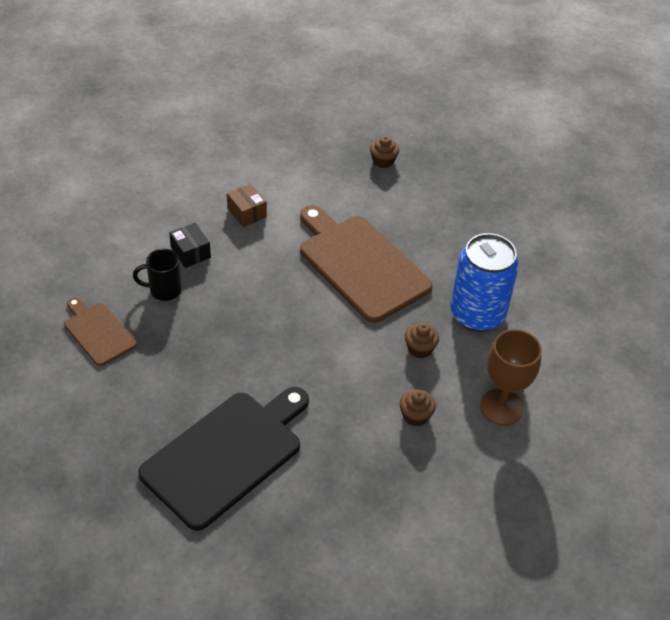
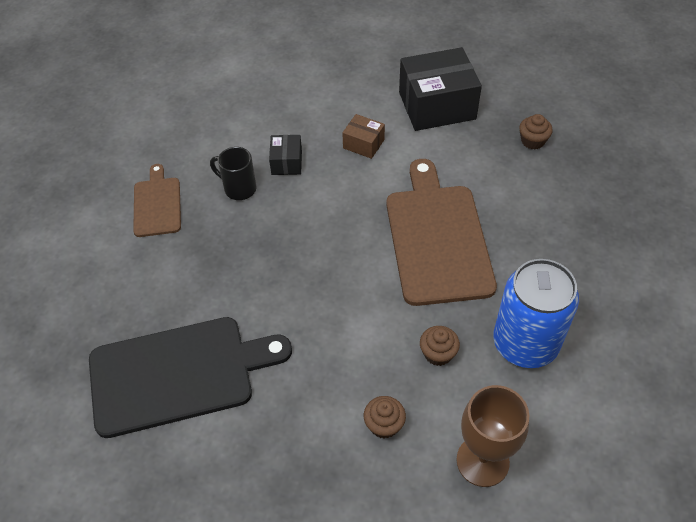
camera: 35 degrees right, 5 degrees up
brown box [227,183,267,227] -> brown box turned 60 degrees counterclockwise [342,114,385,159]
none -> black box [399,47,482,131]

